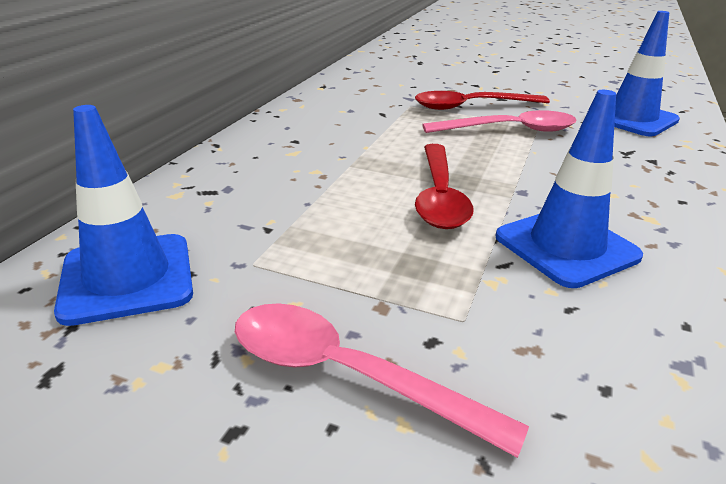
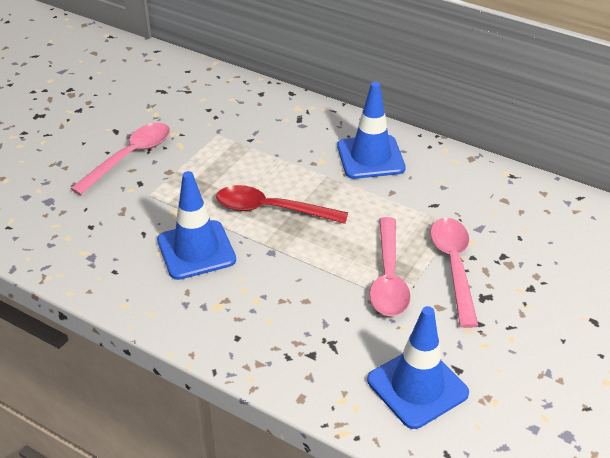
camera: 100 degrees right, 10 degrees up
blue traffic cone [54,105,193,326] -> blue traffic cone moved to [337,82,406,179]
red spoon [415,91,550,110] -> pink spoon [430,218,479,328]

